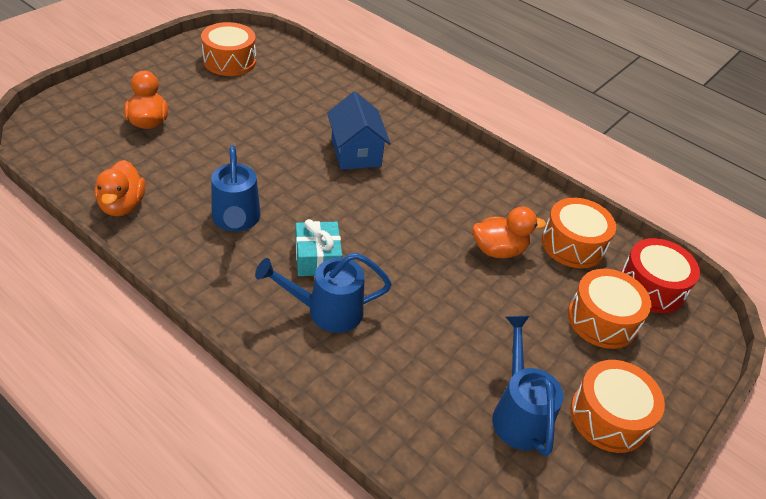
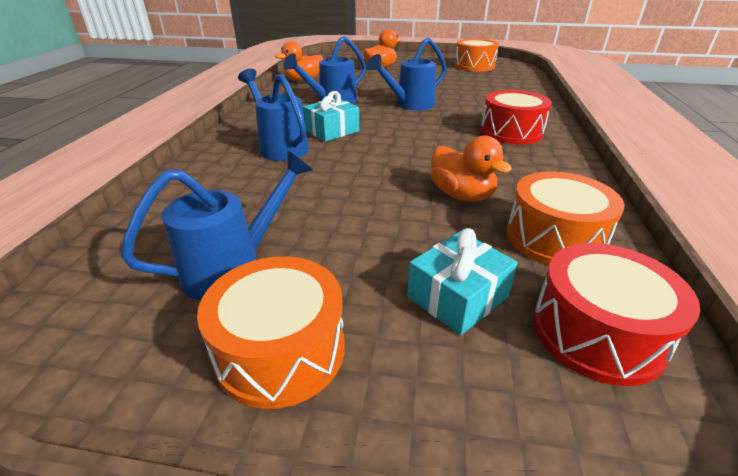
camera: 65 degrees right, 10 degrees down
blue house [327,92,391,170] -> none
orange drum [568,269,651,349] -> turquoise gift [407,228,518,335]
none -> blue watering can [367,38,447,110]
none -> red drum [481,90,552,145]

